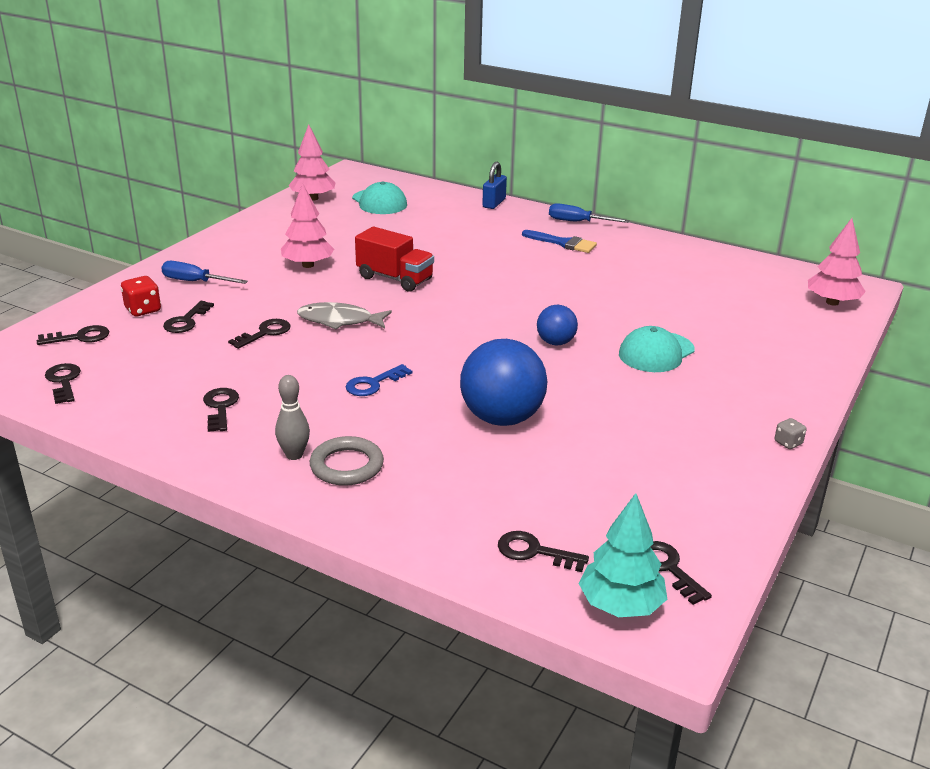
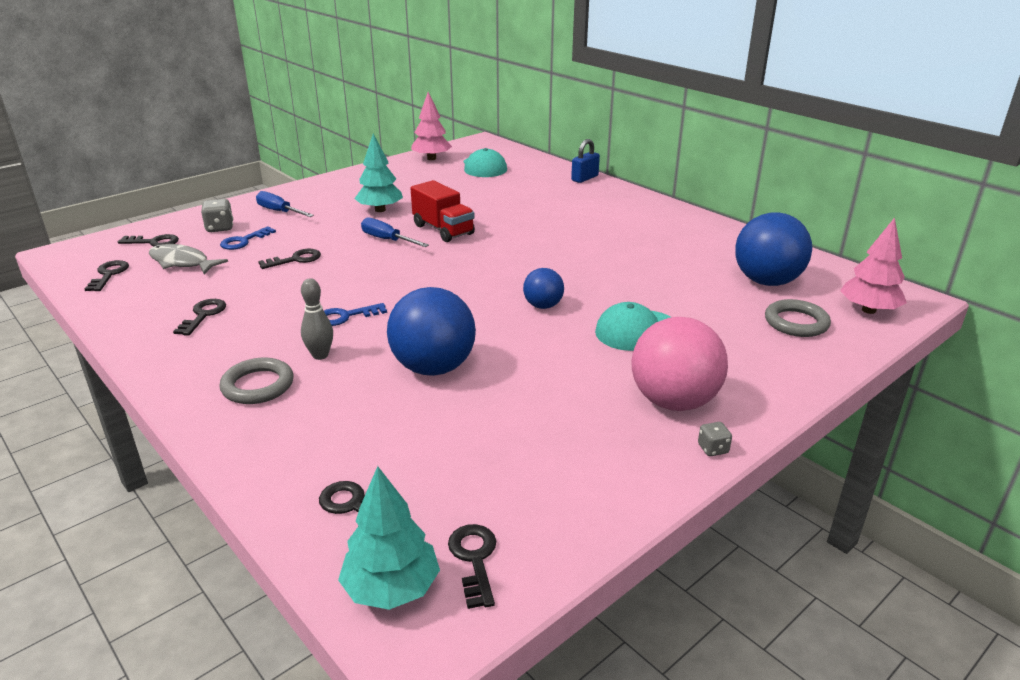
camera: 20 degrees right, 0 degrees up
red dice [121,276,161,316] -> grey dice [201,199,233,232]
black key [163,301,214,333] -> blue key [220,226,276,250]
grey bowling pin [275,375,310,460] -> grey bowling pin moved to [301,278,333,360]
pink tree [281,183,334,268] -> turquoise tree [354,134,403,212]
grey fish [297,302,392,330] -> grey fish moved to [149,244,228,274]
blue brush [522,230,597,253] -> none
blue screwdriver [549,203,630,223] -> blue screwdriver moved to [361,218,429,247]
none -> pink ball [631,317,728,411]
none -> blue ball [735,212,812,286]
none -> grey ring [765,299,831,337]

